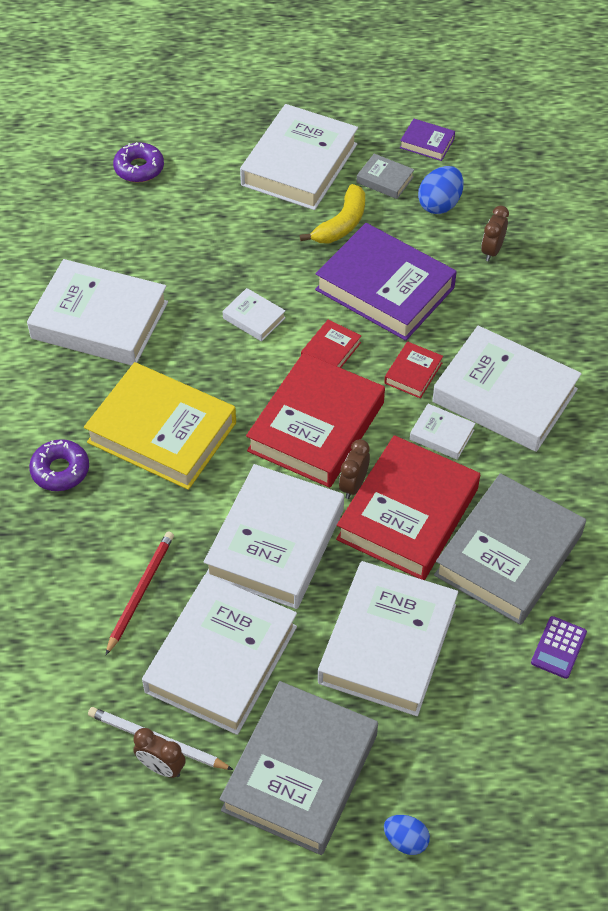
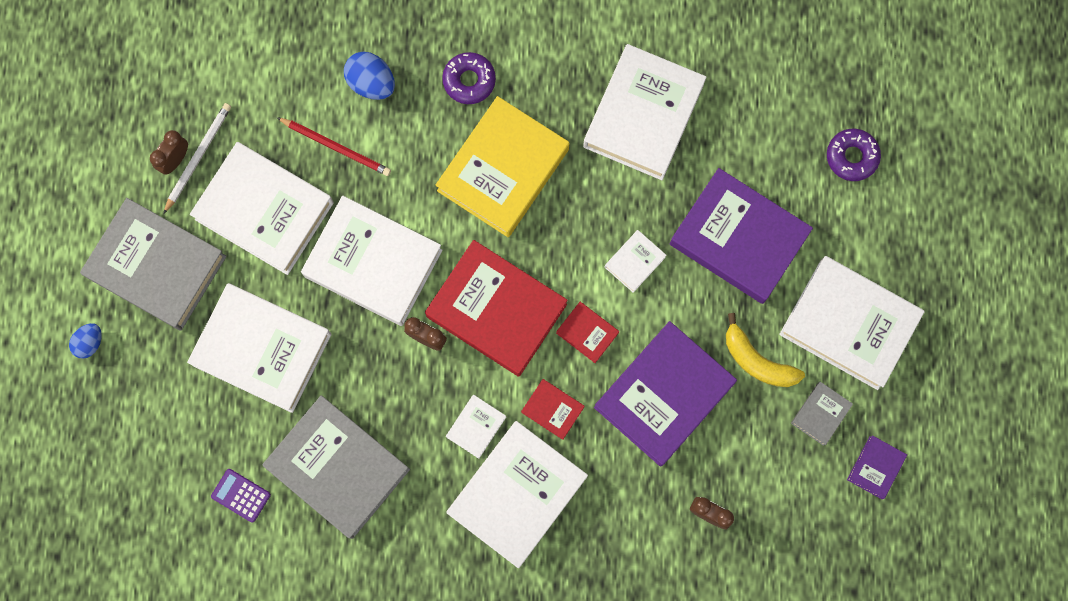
camera: 95 degrees right, 25 degrees up
red book [336,435,480,580] -> none
blue egg [418,166,463,214] -> blue egg moved to [344,52,395,100]
none -> purple book [670,168,813,304]

